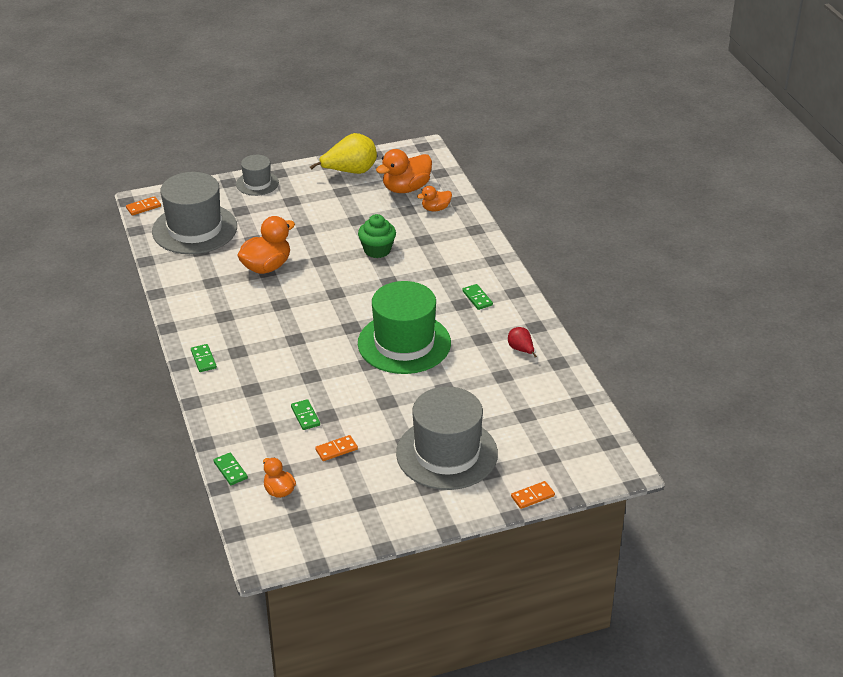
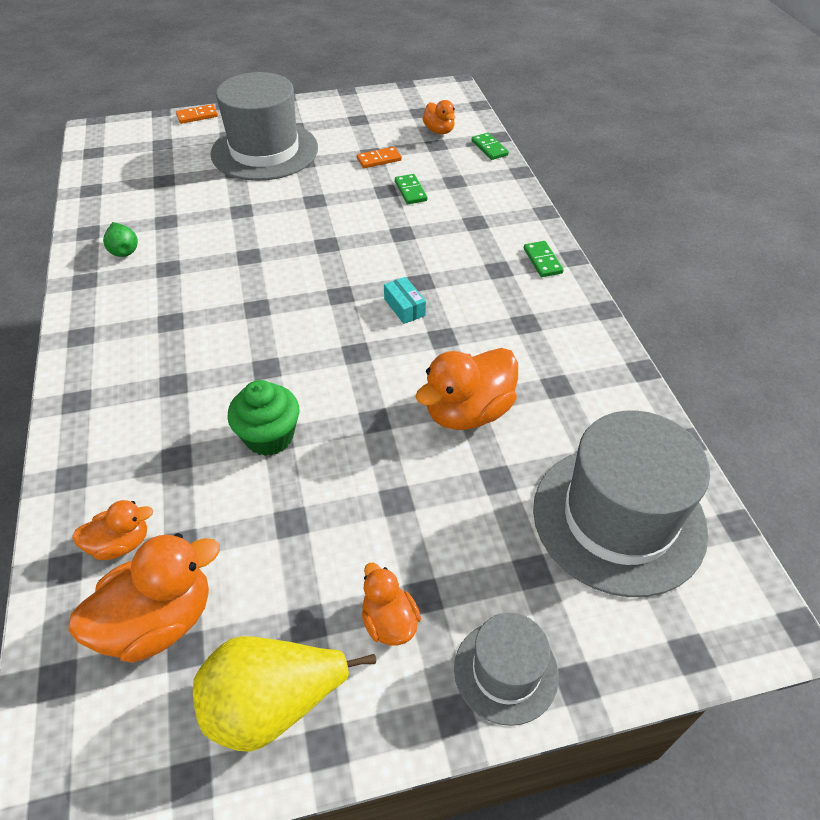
camera: 175 degrees left, 10 degrees up
orange domino [126,196,161,215] -> none
green hat [358,281,451,374] -> none
green domino [462,284,493,310] -> none
red pear [508,327,537,357] -> green pear [103,222,138,257]
none -> orange duck [362,563,421,646]
none -> turquoise box [384,277,426,324]

